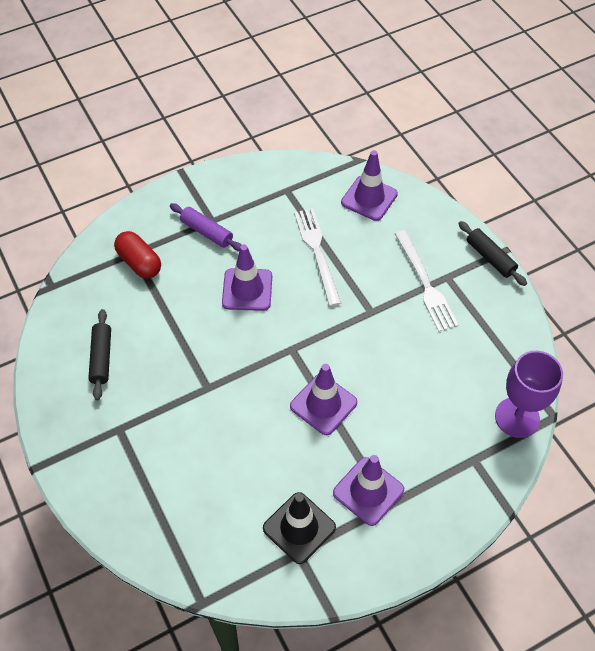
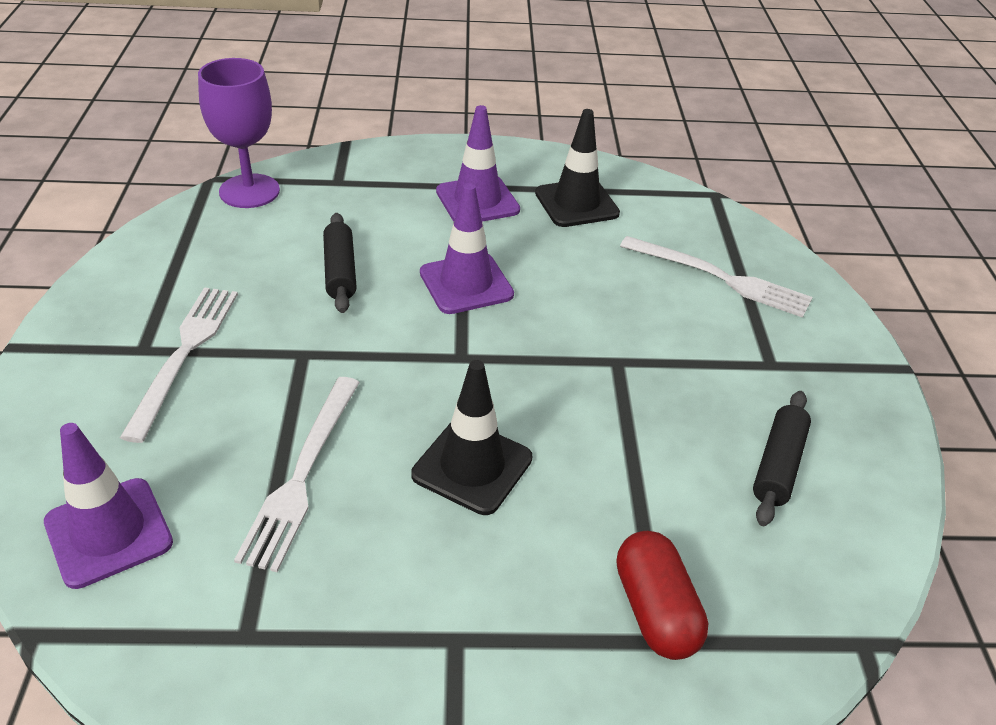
camera: 155 degrees left, 15 degrees down
purple rolling pin [170,203,242,251] -> none
purple traffic cone [222,244,272,311] -> black traffic cone [411,360,533,515]
black rolling pin [458,221,527,286] -> black rolling pin moved to [323,213,357,313]
none -> white fork [620,236,813,318]

